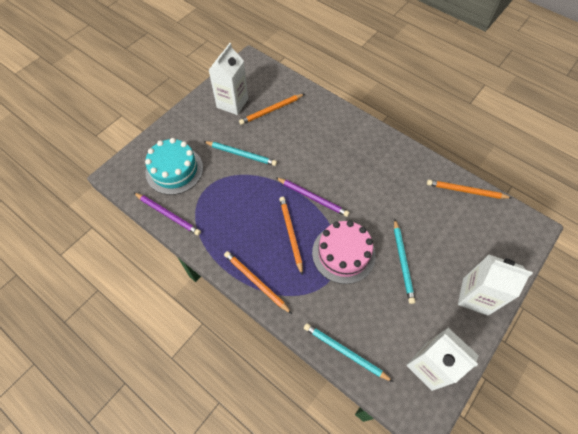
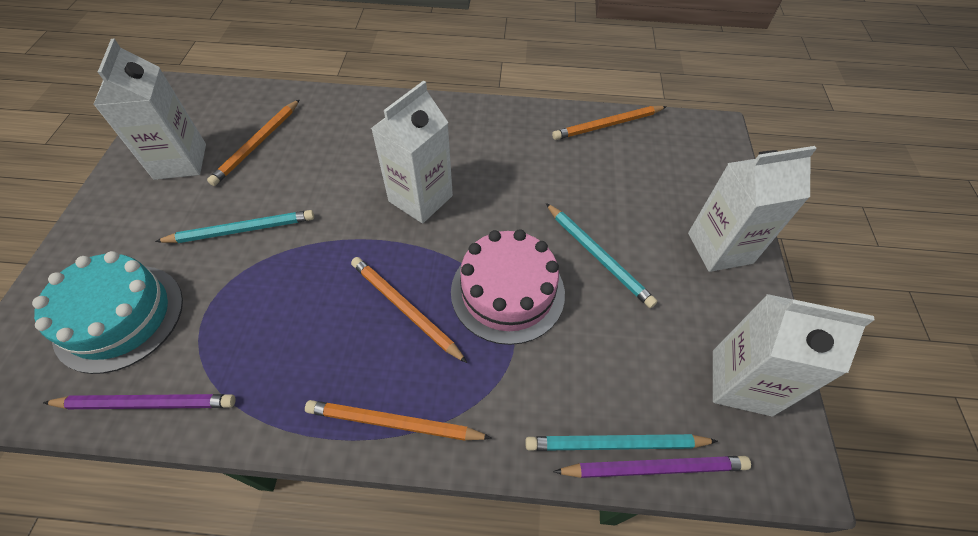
camera: 35 degrees left, 5 degrees down
purple pencil [275,177,350,217] -> purple pencil moved to [553,456,751,478]
none -> white carton [371,80,453,223]

